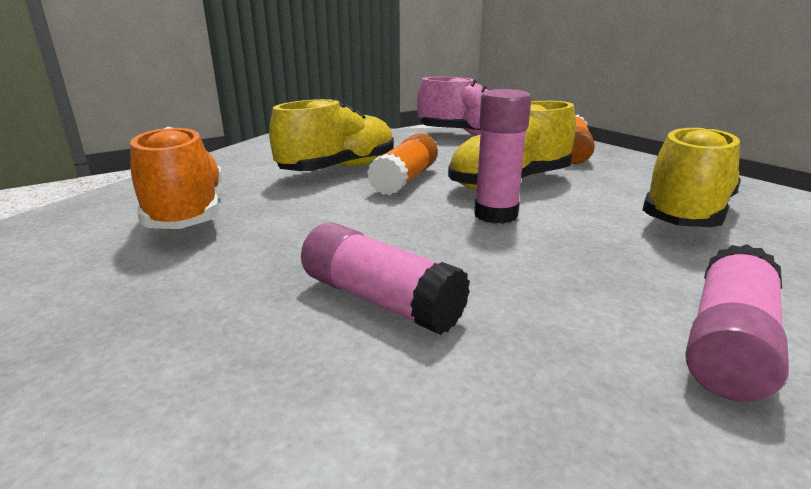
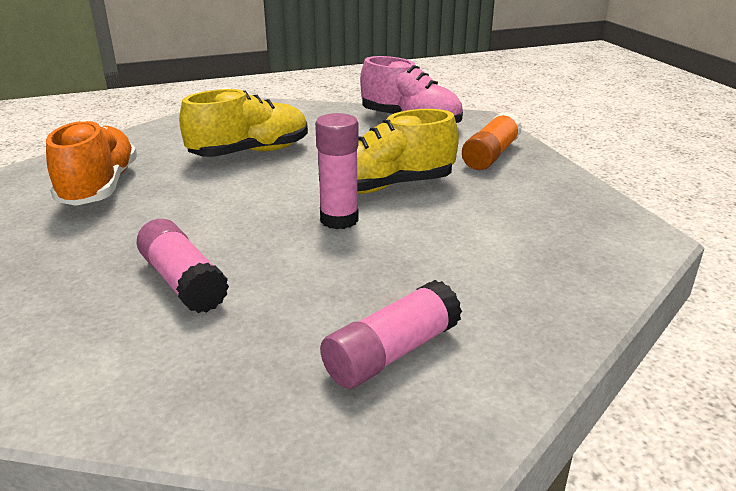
camera: 15 degrees right, 5 degrees up
orange glue stick [367,133,438,195] -> none
yellow shoe [643,127,741,227] -> none

